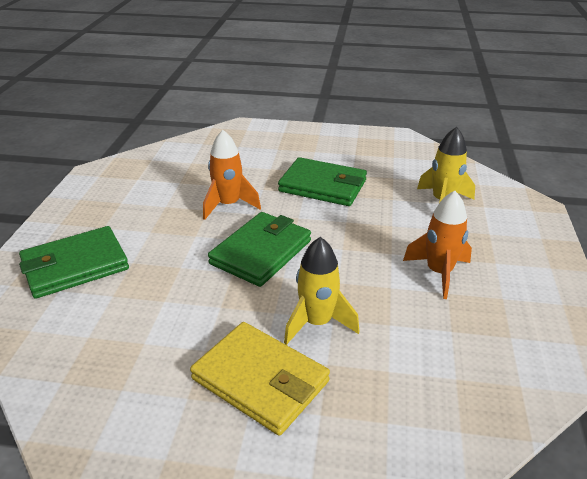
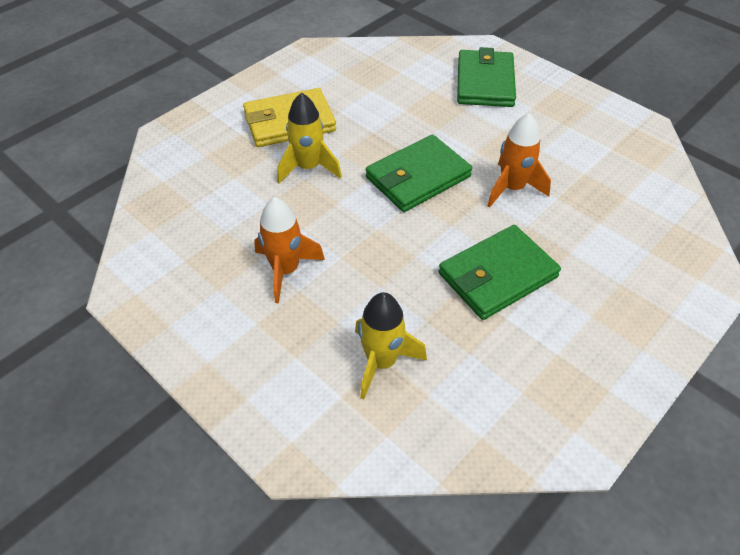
camera: 125 degrees right, 15 degrees up
green wallet [208,212,311,287] -> green wallet turned 75 degrees clockwise [366,134,472,212]

